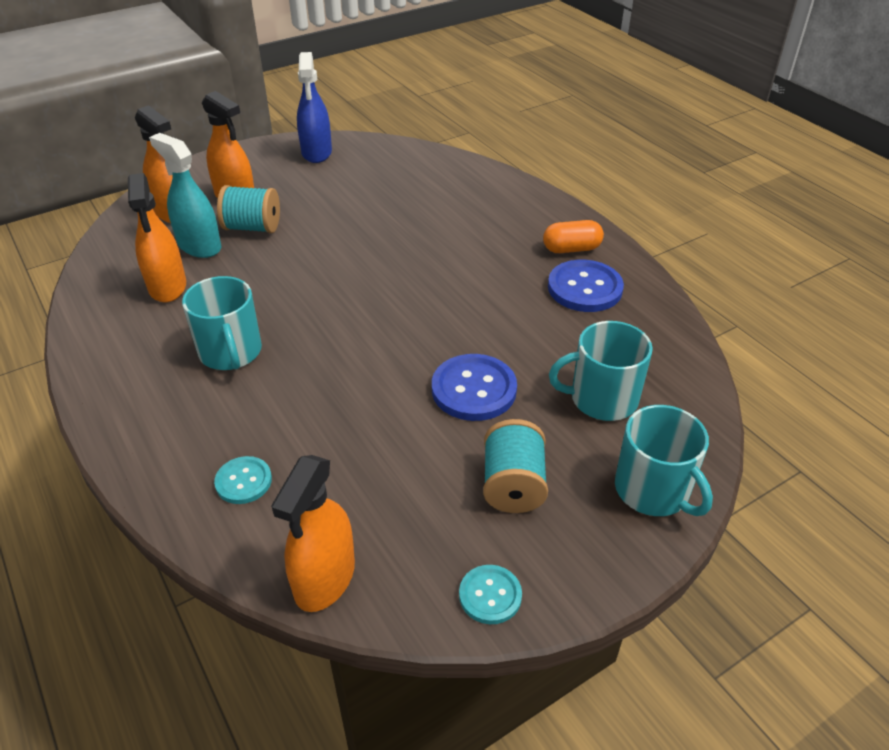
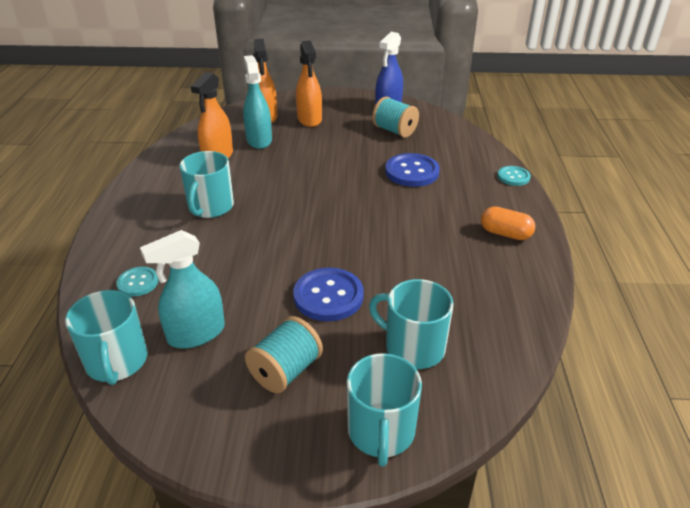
camera: 35 degrees right, 5 degrees down
turquoise spool [217,185,280,233] -> turquoise spool moved to [372,96,419,138]
orange spray bottle [271,455,355,612] -> turquoise mug [65,290,148,385]
turquoise button [459,565,522,624] -> turquoise button moved to [497,166,531,186]
blue button [548,260,624,312] -> blue button moved to [385,153,440,187]
none -> turquoise spray bottle [140,230,225,349]

